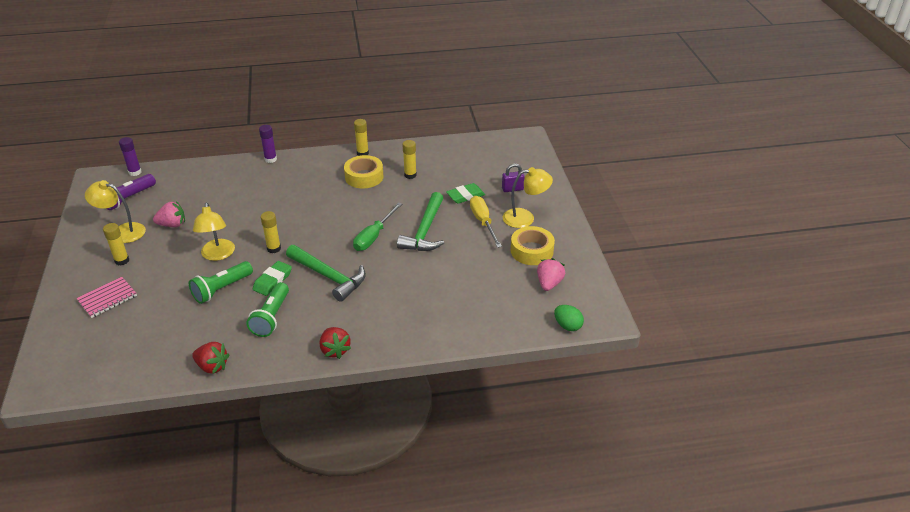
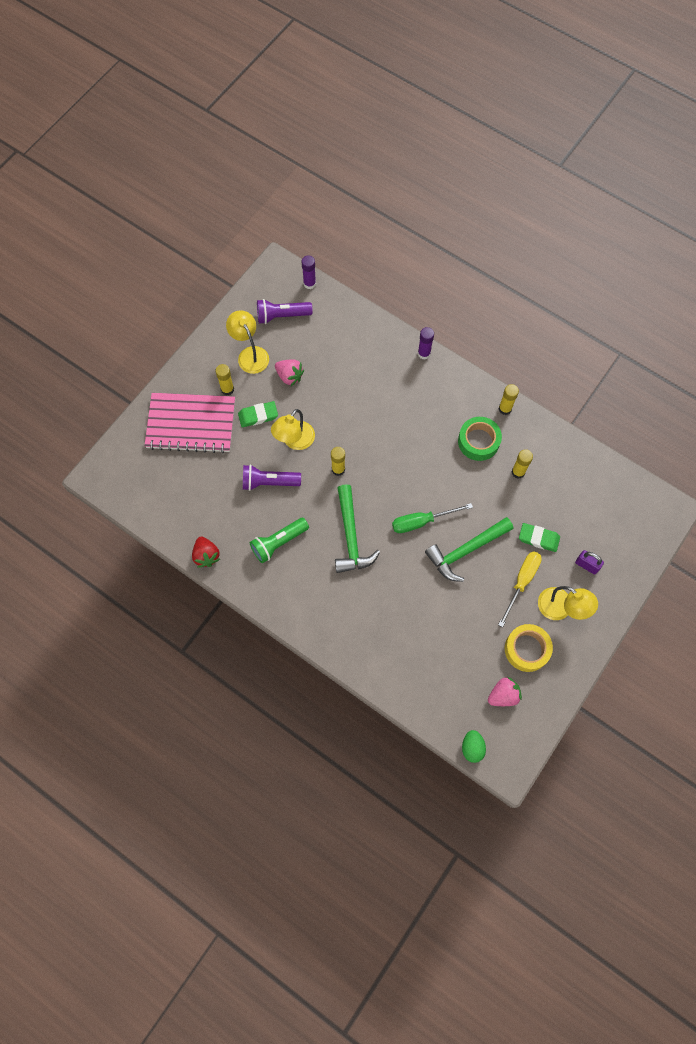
camera: 45 degrees right, 30 degrees up
pink notebook [76,277,137,318] -> pink notebook [144,393,235,453], size x1.94
green flashlight [189,261,253,304] -> purple flashlight [243,464,301,491]
green eraser [253,261,292,296] -> green eraser moved to [238,401,278,427]
red strawberry [320,327,351,359] -> none
yellow tape [344,155,384,188] -> green tape [458,417,502,461]

